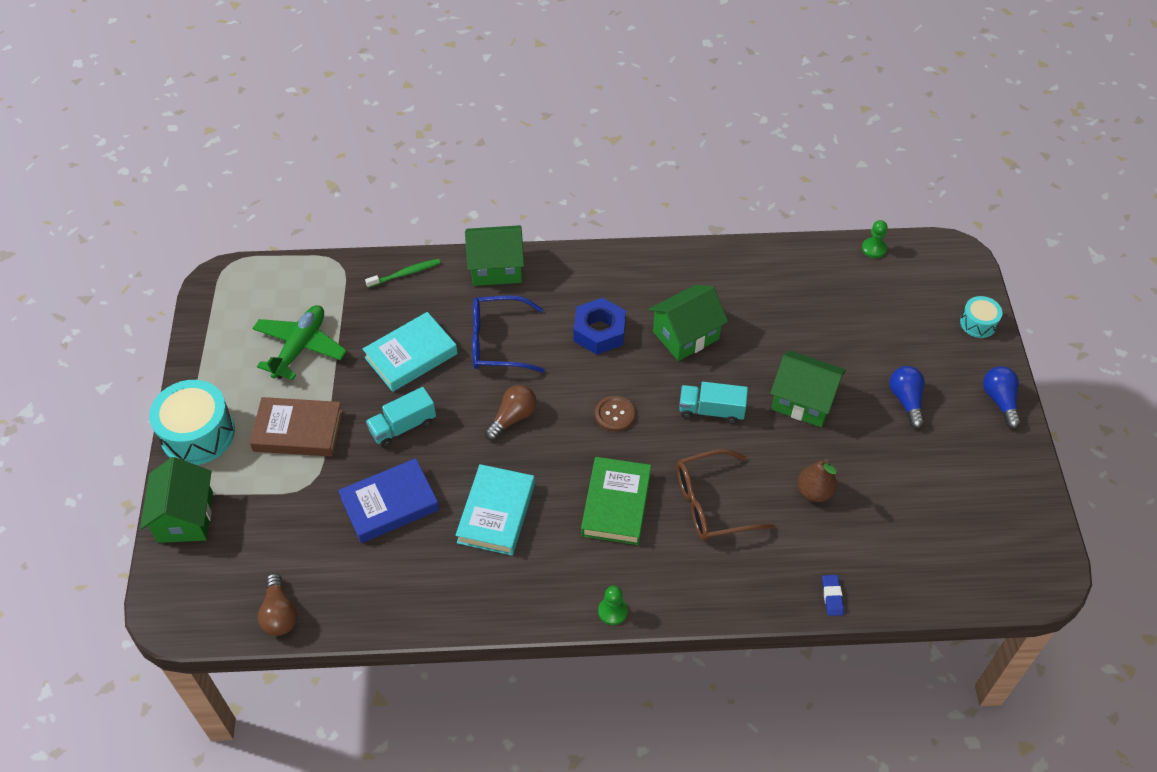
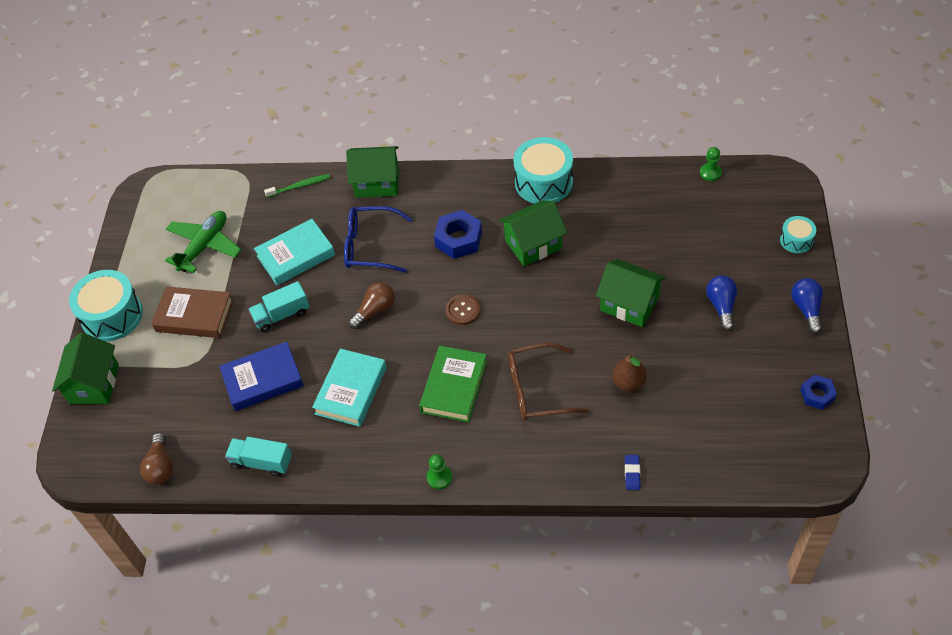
camera: 10 degrees right, 0 degrees up
turquoise truck [679,382,748,424] -> turquoise truck moved to [225,437,292,477]
none -> turquoise drum [514,137,573,204]
none -> blue nut [801,375,837,410]

